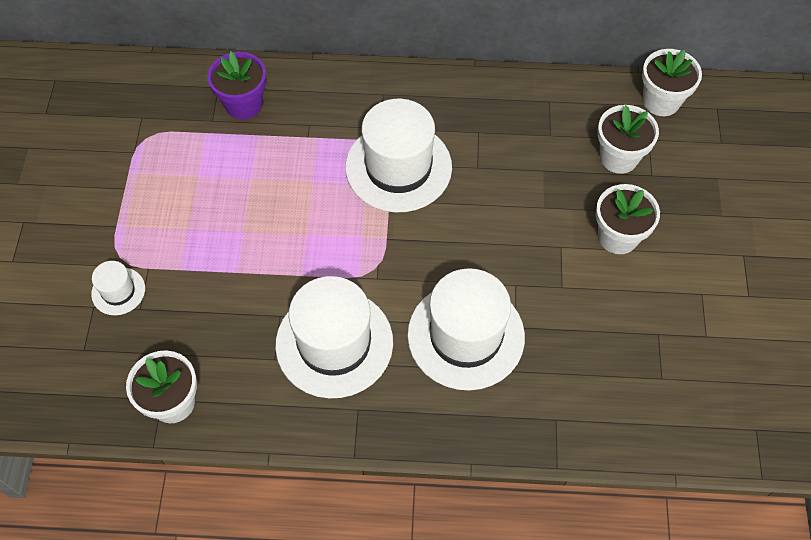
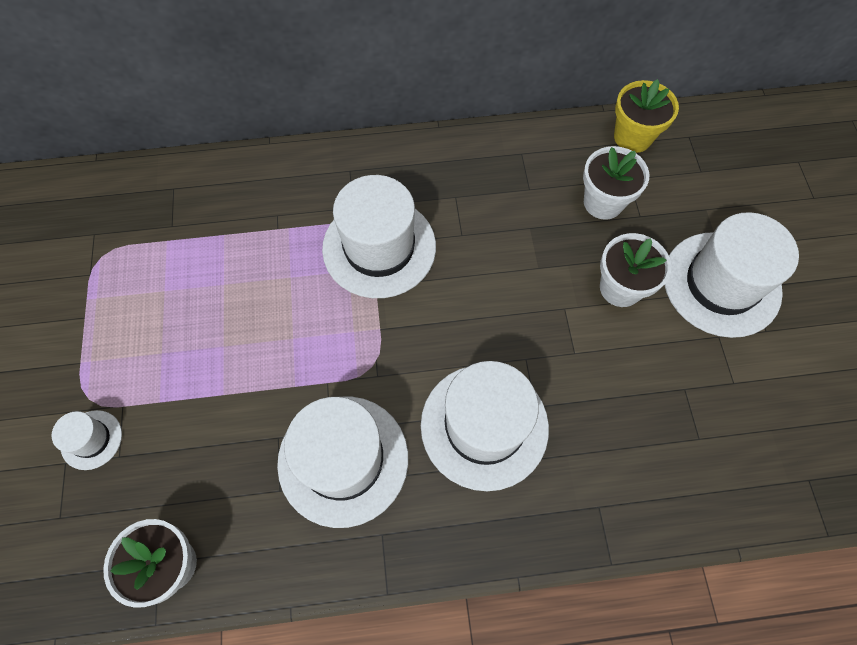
camera: 10 degrees left, 5 degrees up
purple flower pot [207,52,266,120] -> none
white flower pot [642,49,702,116] -> yellow flower pot [614,79,679,153]
none -> white hat [665,212,799,338]

